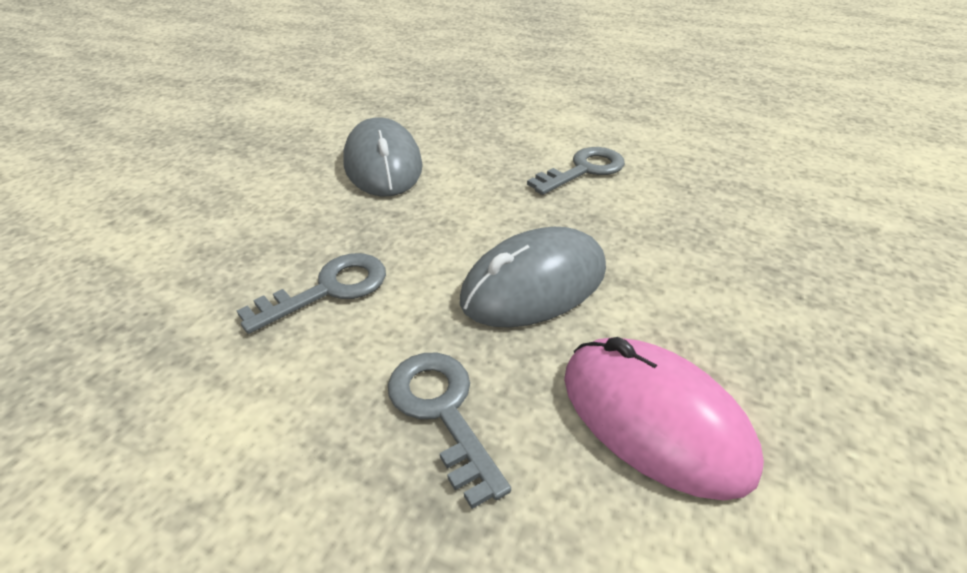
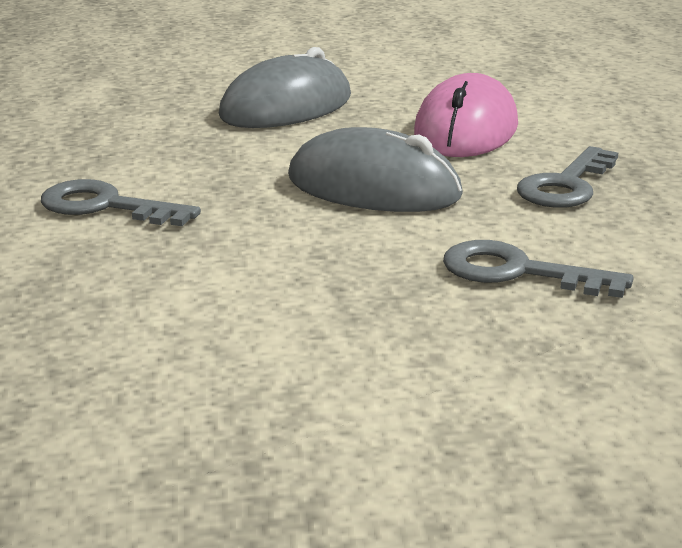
camera: 120 degrees left, 15 degrees down
grey mouse [343,117,423,196] -> grey mouse moved to [219,47,351,128]

